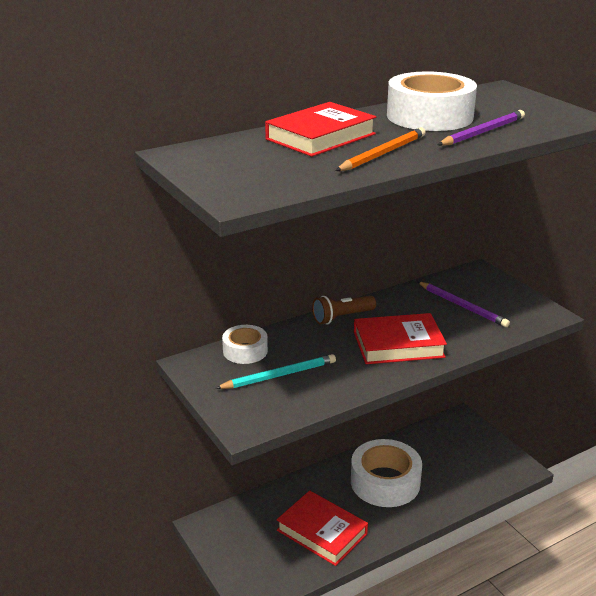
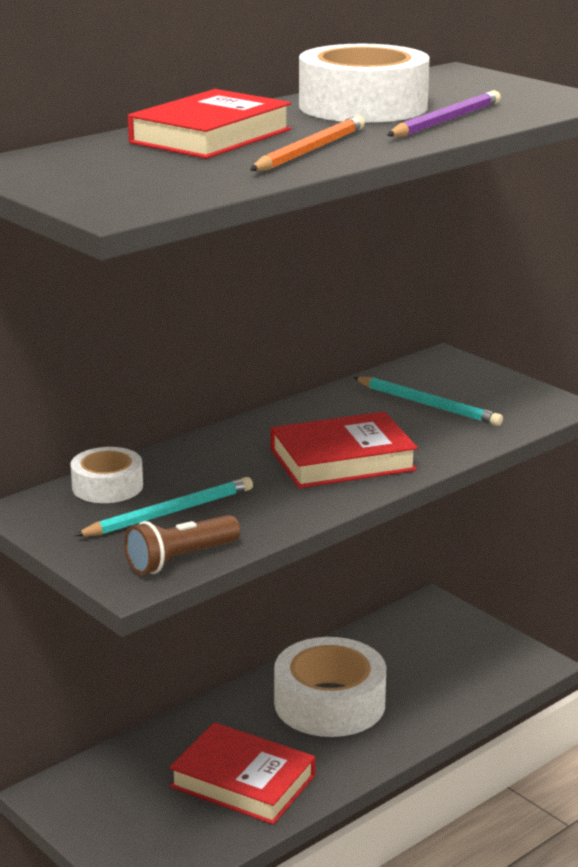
camera: 10 degrees left, 5 degrees down
brown flashlight [312,295,376,324] -> brown flashlight moved to [124,515,240,575]
purple pencil [418,282,510,327] -> turquoise pencil [353,377,503,426]

